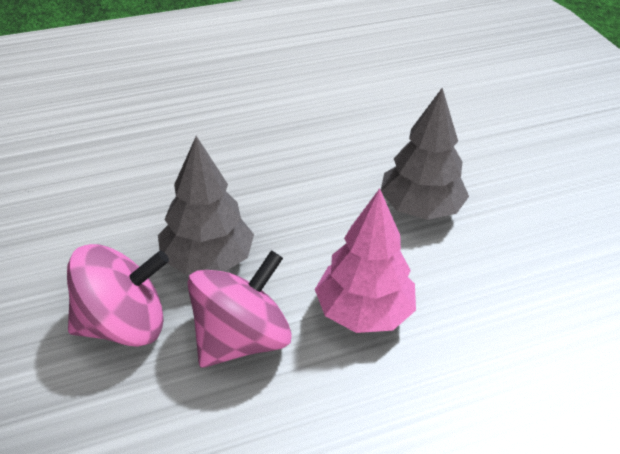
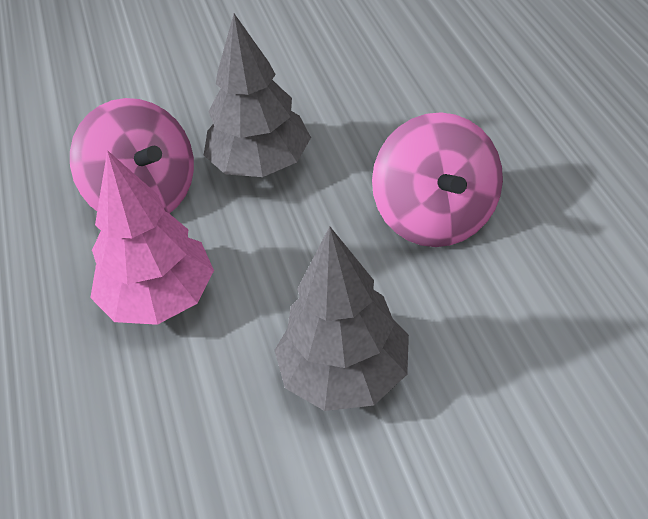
camera: 100 degrees right, 5 degrees up
pink spinning top [67,244,169,347] -> pink spinning top moved to [372,112,503,247]

